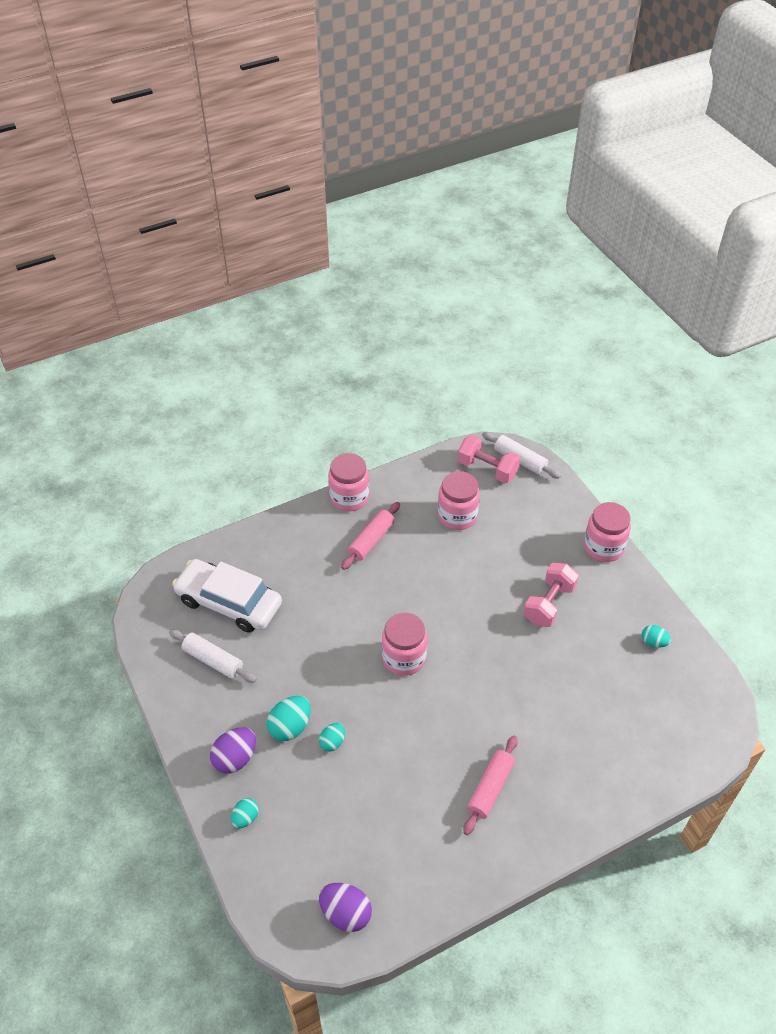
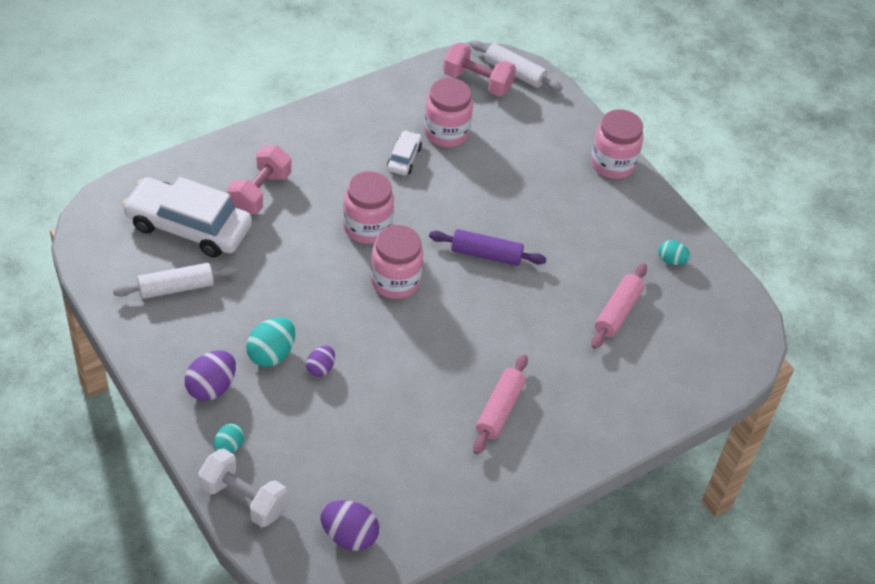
camera: 10 degrees left, 0 degrees up
white rolling pin [169,629,257,683] -> white rolling pin turned 45 degrees counterclockwise [113,263,237,299]
turquoise egg [319,723,345,752] -> purple egg [306,346,335,377]
pink jar [328,453,369,511] -> pink jar moved to [343,171,394,244]
pink rolling pin [341,502,400,570] -> pink rolling pin moved to [591,264,647,349]
pink dumbbell [524,563,579,627] -> pink dumbbell moved to [227,146,291,214]
none -> white dumbbell [198,449,288,527]
none -> white car [387,130,422,175]
none -> purple rolling pin [429,229,547,266]

